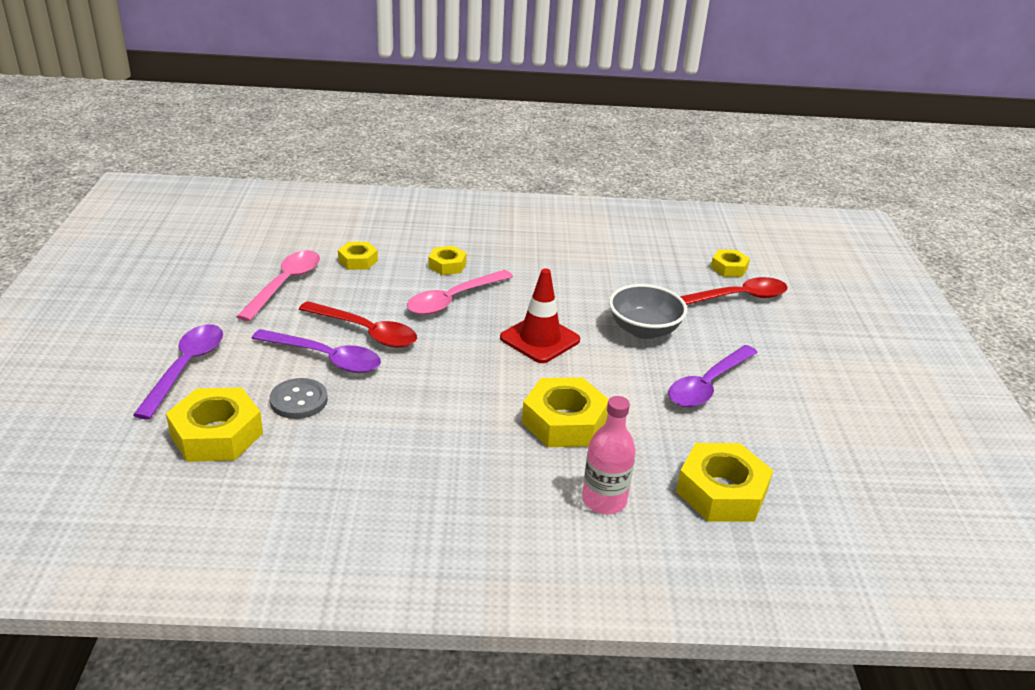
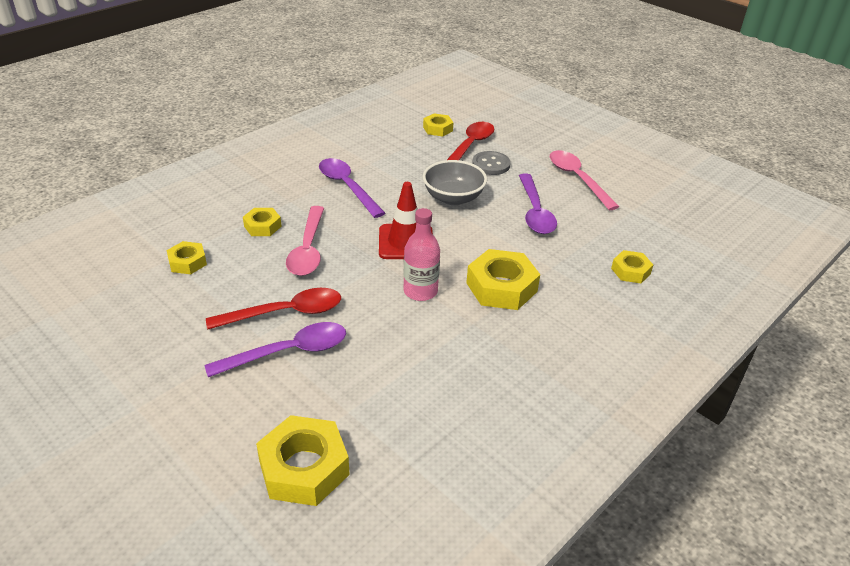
camera: 45 degrees left, 5 degrees up
purple spoon [133,324,223,420] -> purple spoon moved to [319,158,385,218]
pink spoon [236,250,320,321] -> pink spoon moved to [550,150,619,210]
grey button [270,378,328,419] -> grey button moved to [472,151,511,175]
pink bottle [582,396,636,514] -> pink bottle moved to [404,208,440,301]
yellow nut [676,443,773,521] -> yellow nut [611,250,653,283], size x0.57

